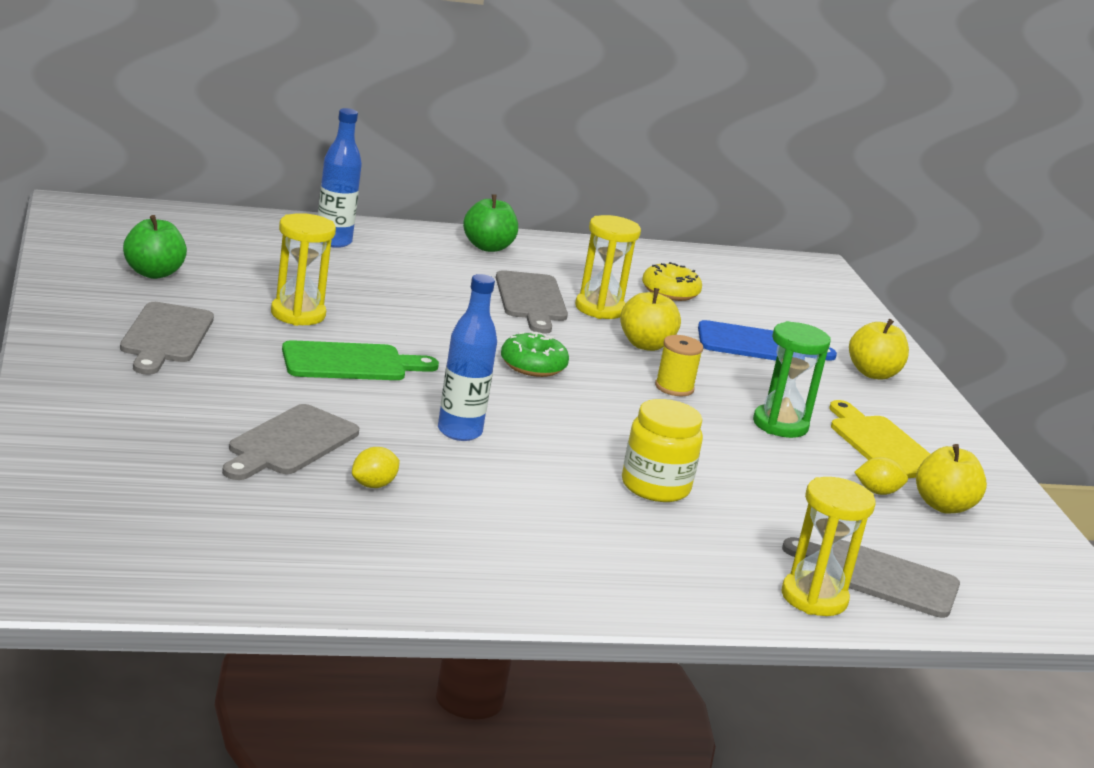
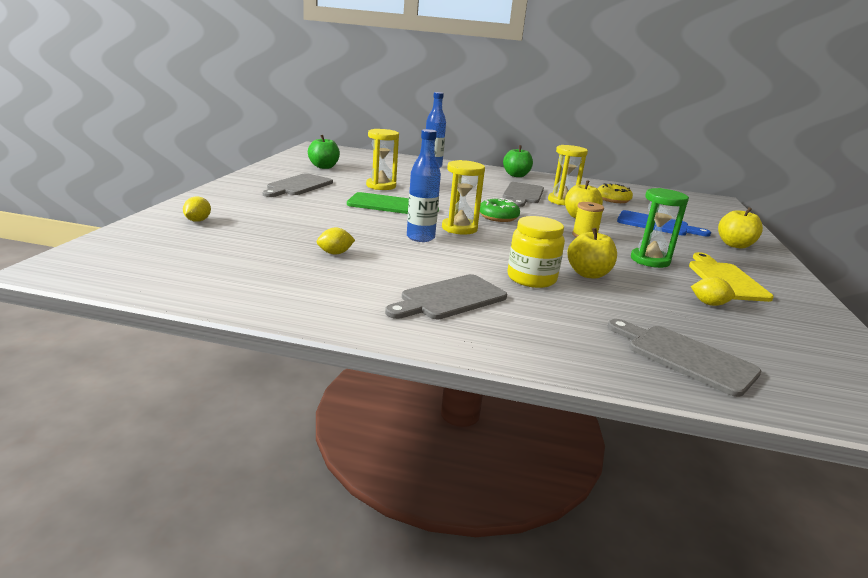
camera: 25 degrees right, 0 degrees up
grey cutting board [222,404,359,480] -> grey cutting board moved to [385,274,507,319]
yellow hourglass [781,477,875,616] -> yellow hourglass moved to [442,160,485,235]
yellow apple [916,444,987,514] -> yellow apple moved to [567,228,617,279]
none -> yellow lemon [183,197,211,222]

